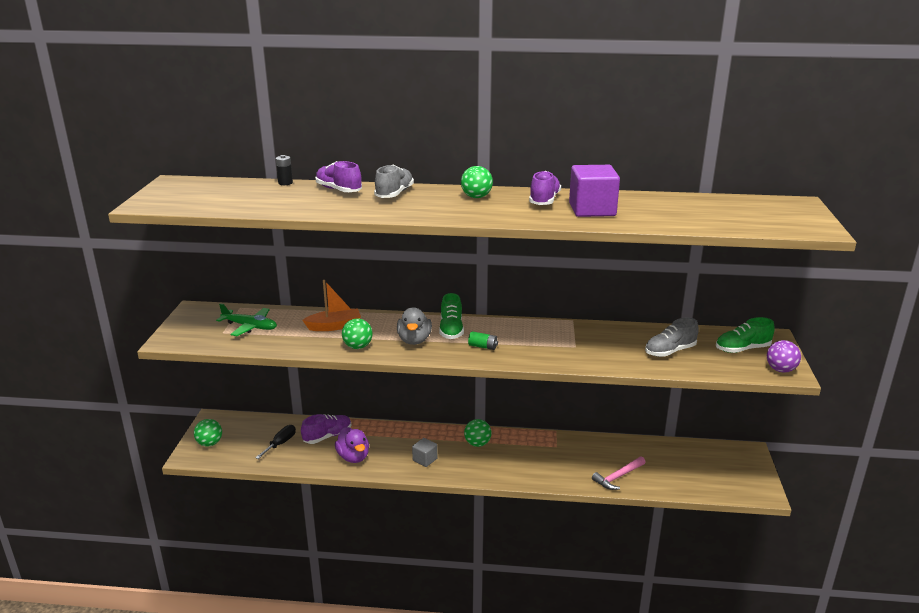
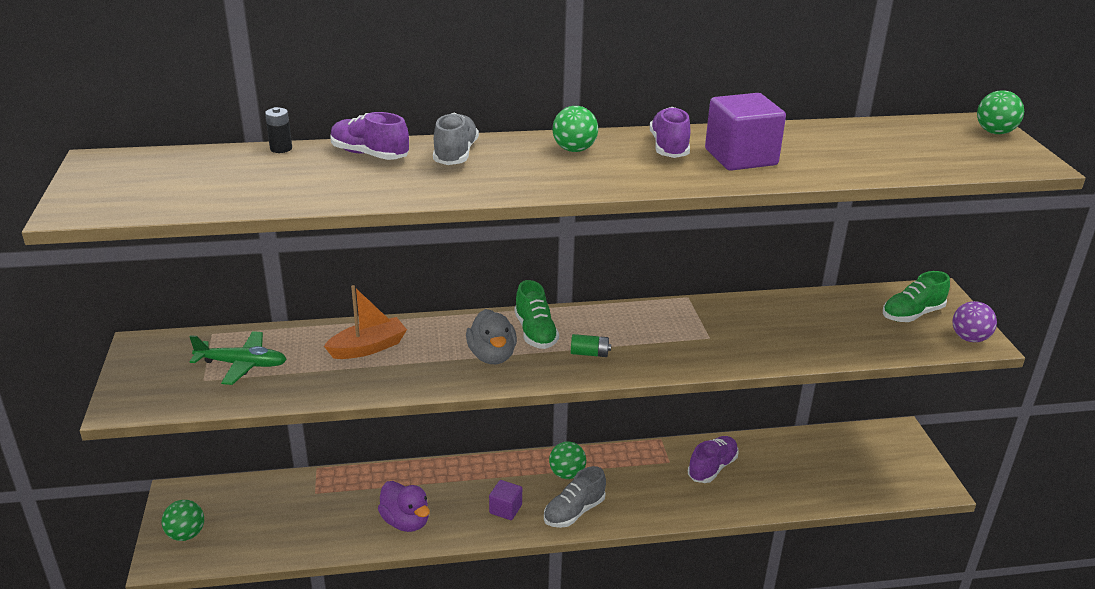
camera: 15 degrees left, 5 degrees up
black screwdriver [255,425,296,459] -> none
purple shoe [301,414,351,444] -> purple shoe moved to [688,436,739,483]
green ball [342,318,373,349] -> green ball moved to [977,90,1024,134]
grey cube [412,438,438,467] -> purple cube [489,480,522,520]
pink hammer [592,456,646,490] -> none
grey shoe [645,318,699,357] -> grey shoe moved to [544,466,606,528]

